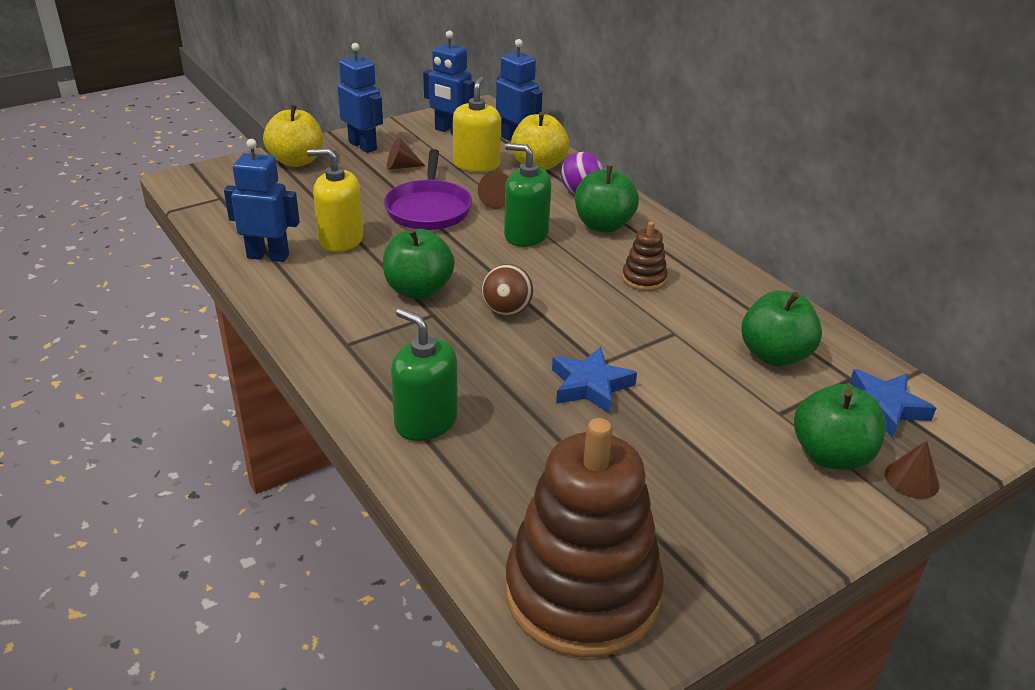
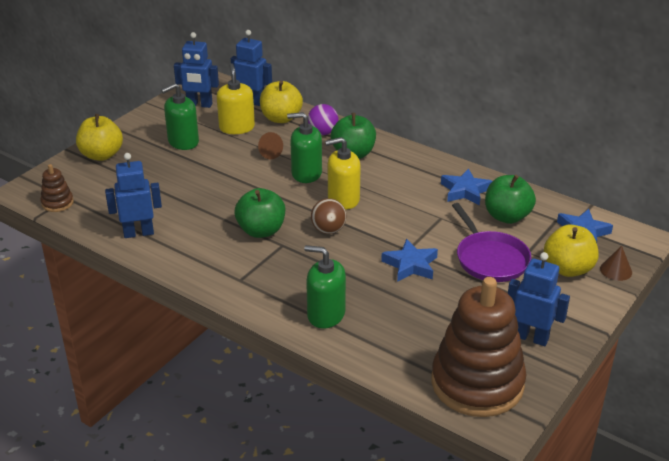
camera: 20 degrees left, 0 degrees up
yellow soap dispenser [307,148,363,252] -> yellow soap dispenser moved to [325,137,361,209]
blue robot [338,43,383,153] -> blue robot moved to [508,252,570,346]
purple pan [384,149,472,230] -> purple pan moved to [452,203,531,282]
brown cone [387,137,425,170] -> green soap dispenser [161,83,199,150]
brown stacking toy [622,221,668,291] -> brown stacking toy moved to [40,164,74,212]
green apple [794,384,886,470] -> yellow apple [544,225,599,277]
none -> blue star [441,168,492,205]

